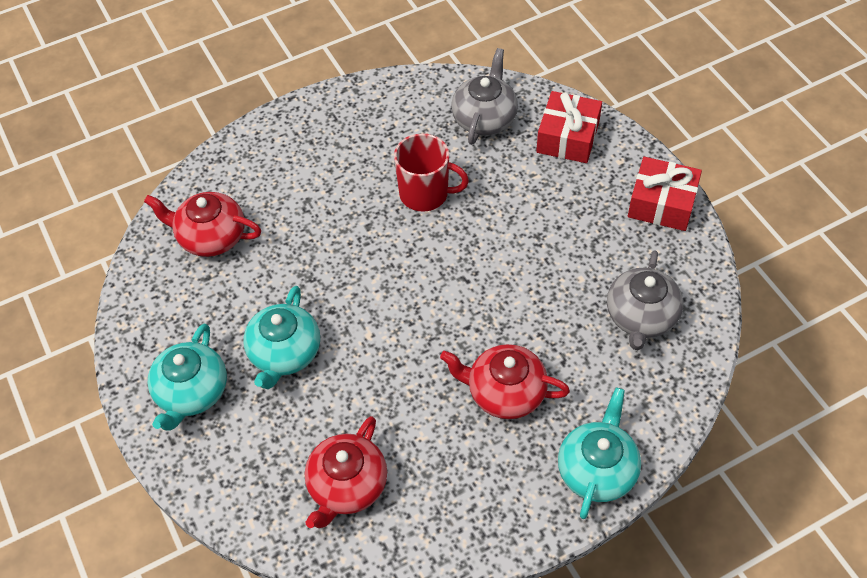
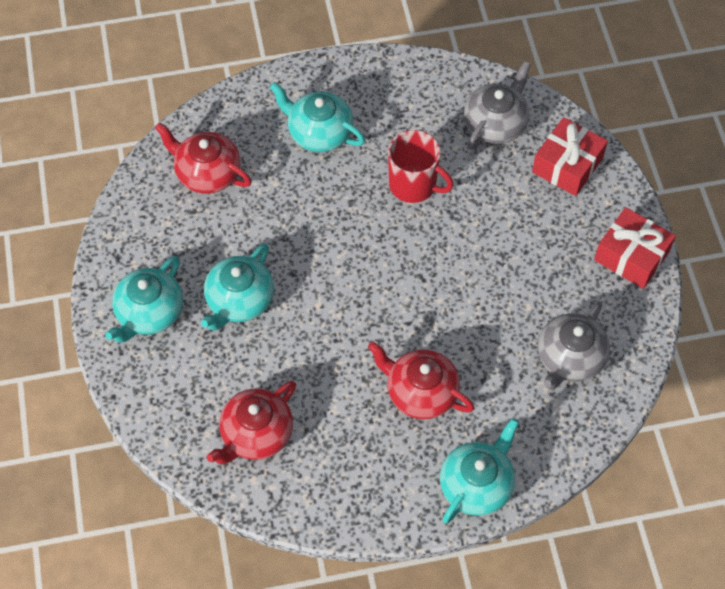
camera: 15 degrees right, 5 degrees up
none -> turquoise teapot [270,82,365,152]

